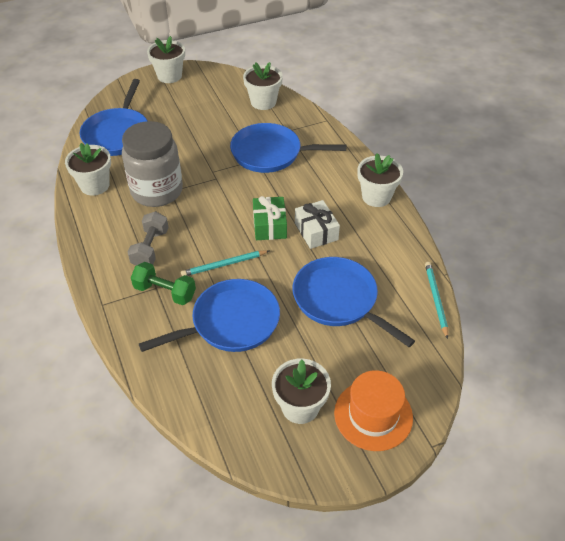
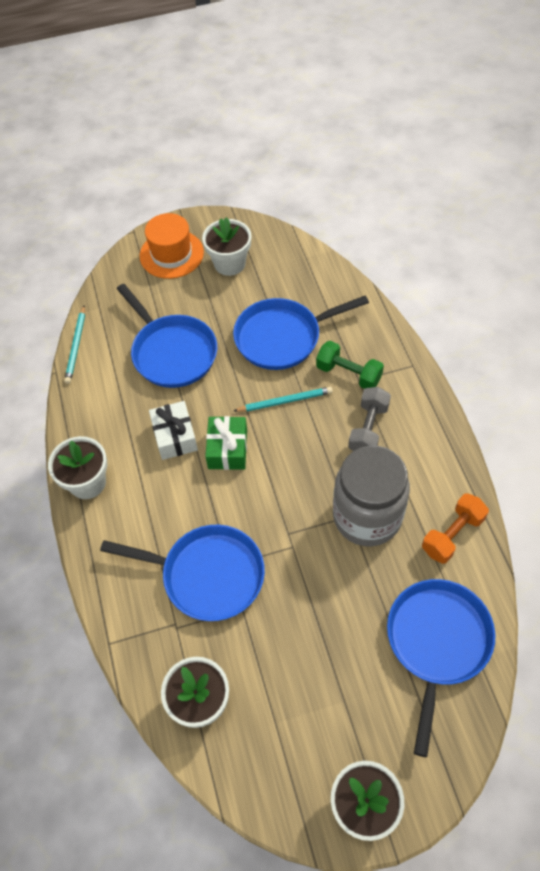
camera: 170 degrees left, 10 degrees up
white flower pot [65,143,111,196] -> orange dumbbell [422,493,489,564]

